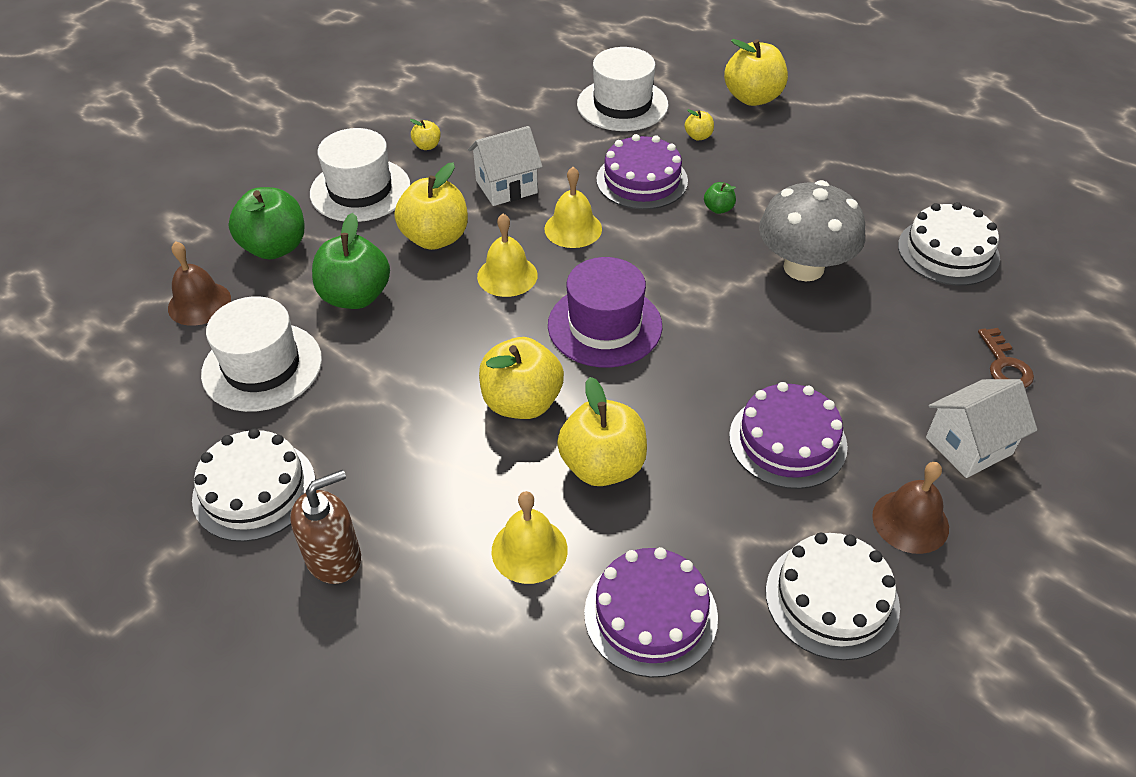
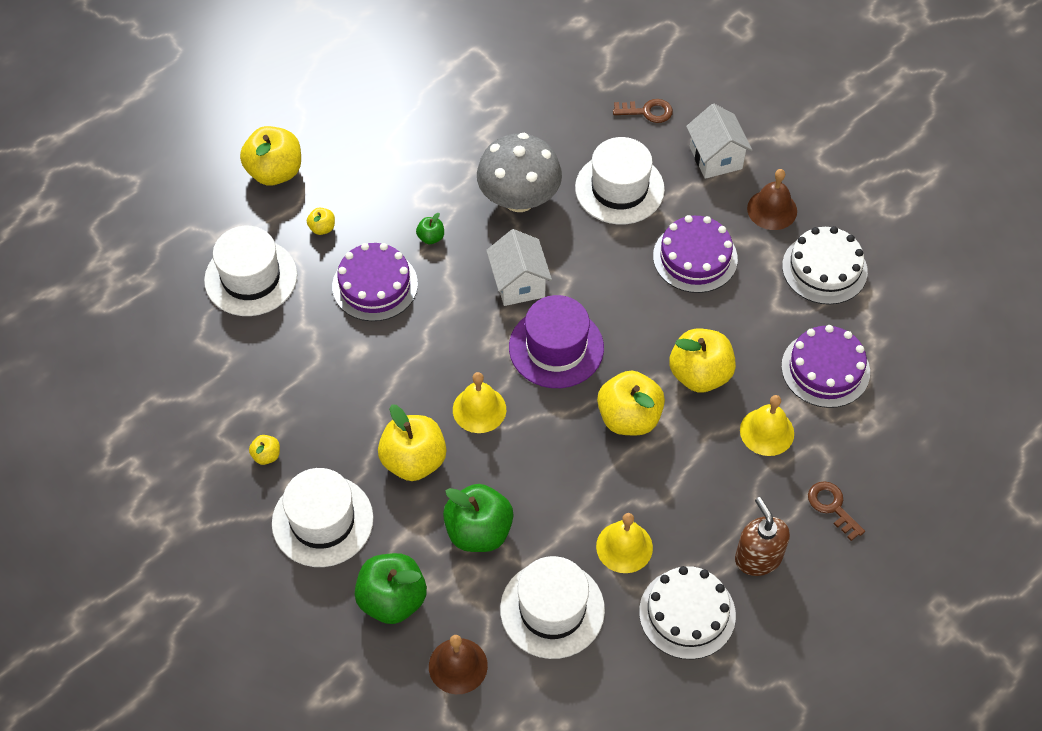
camera: 80 degrees left, 10 degrees up
white house [468,126,543,206] -> white house moved to [486,229,552,306]
yellow bell [544,167,602,248] -> yellow bell moved to [596,513,653,573]
white cake [898,202,1000,286] -> none
none -> white hat [575,137,665,225]
none -> brown key [808,481,865,541]

